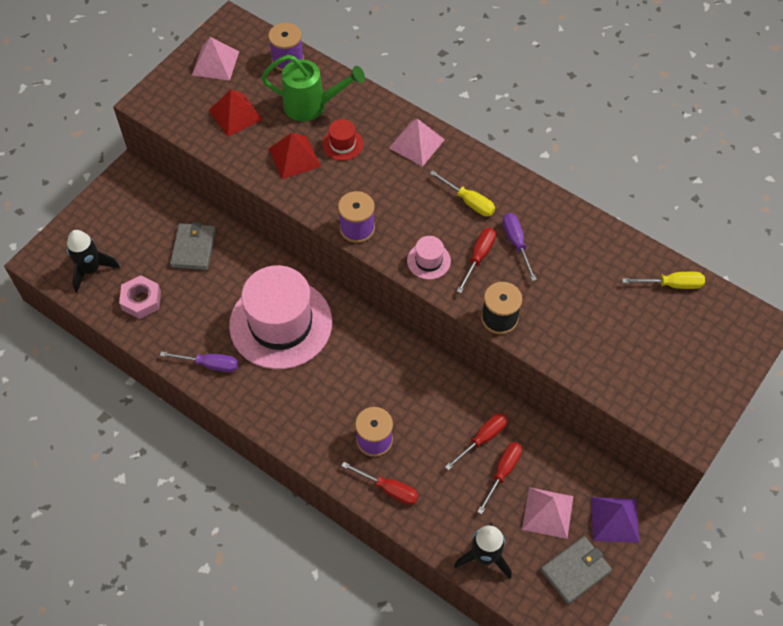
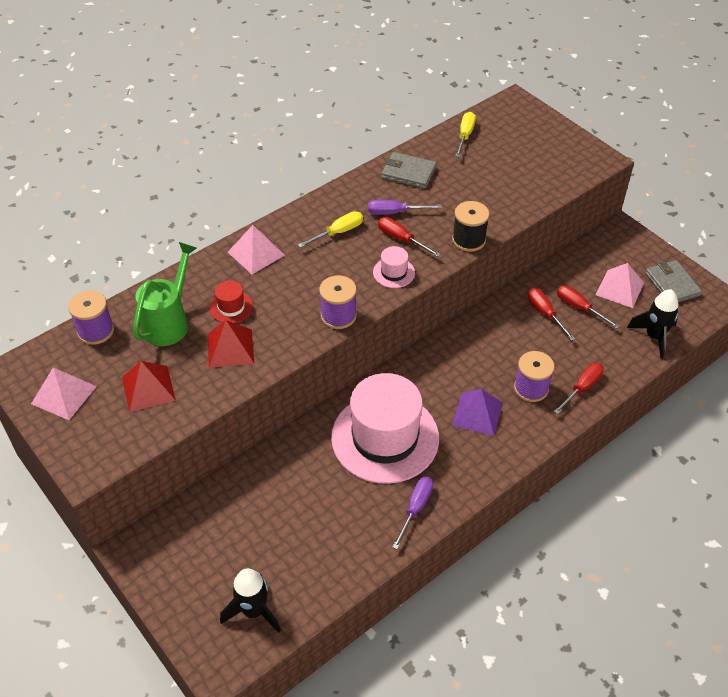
camera: 75 degrees left, 10 degrees down
pink nut [119,275,161,319] -> none
grey wallet [170,222,216,270] -> grey wallet moved to [381,152,437,189]
purple pyramid [591,497,639,543] -> purple pyramid moved to [452,389,503,436]

